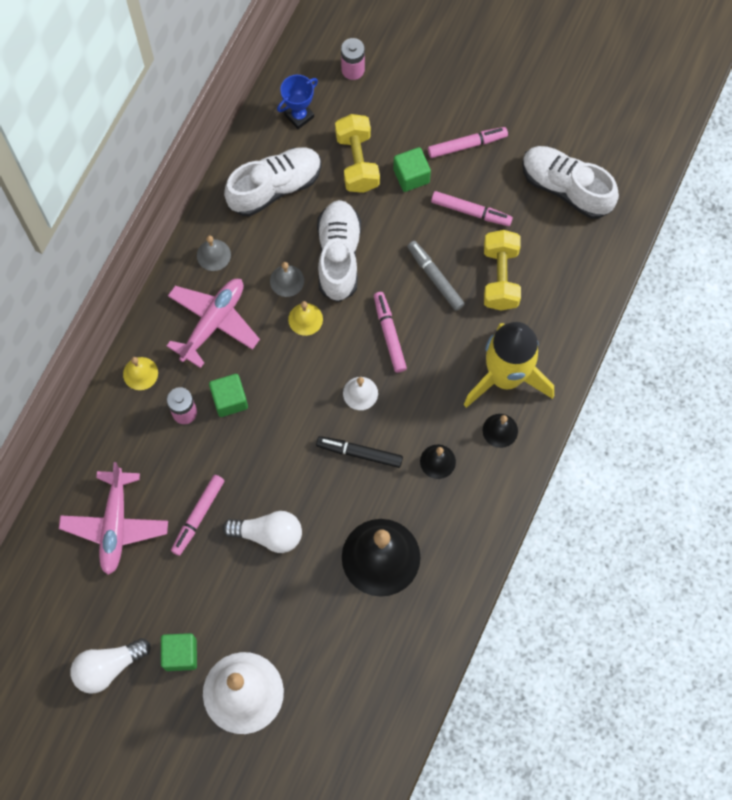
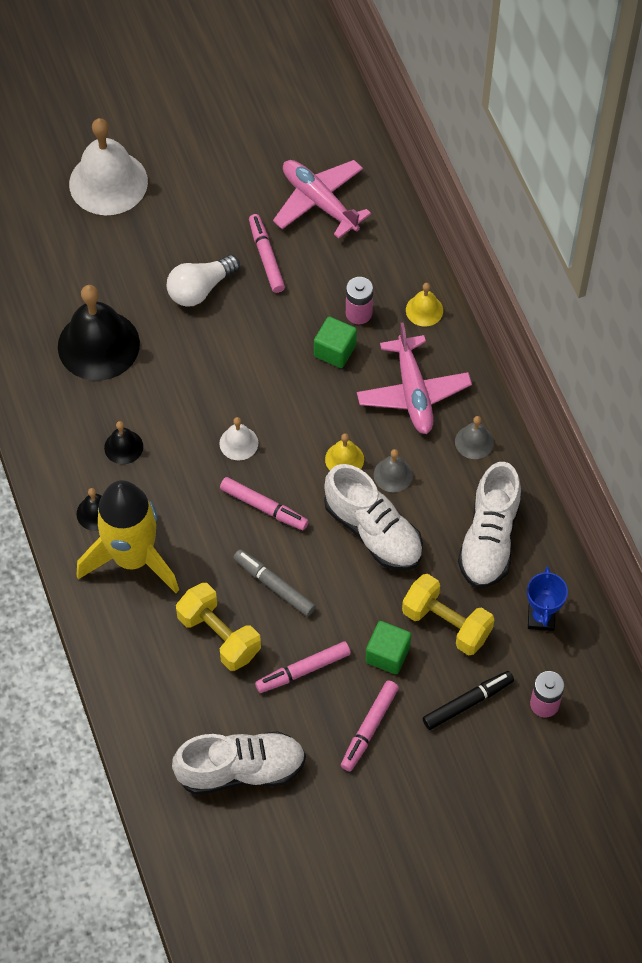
camera: 135 degrees right, 10 degrees down
white light bulb [70,638,151,694] -> none
green cube [161,633,197,671] -> none
black marker [316,436,403,468] -> black marker moved to [422,671,514,730]
grey marker [407,241,465,311] -> grey marker turned 150 degrees counterclockwise [233,549,316,616]

